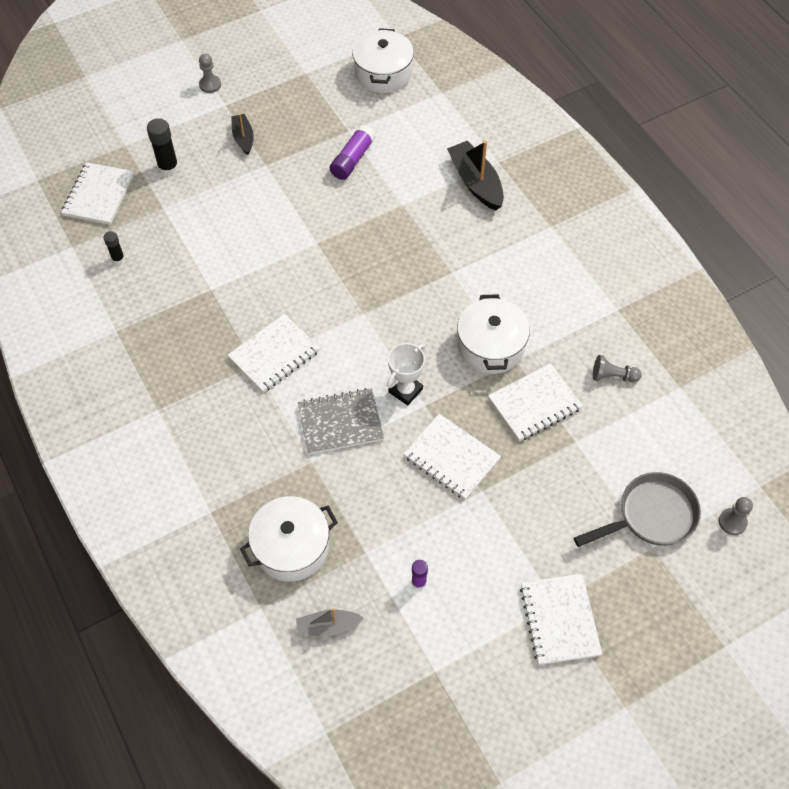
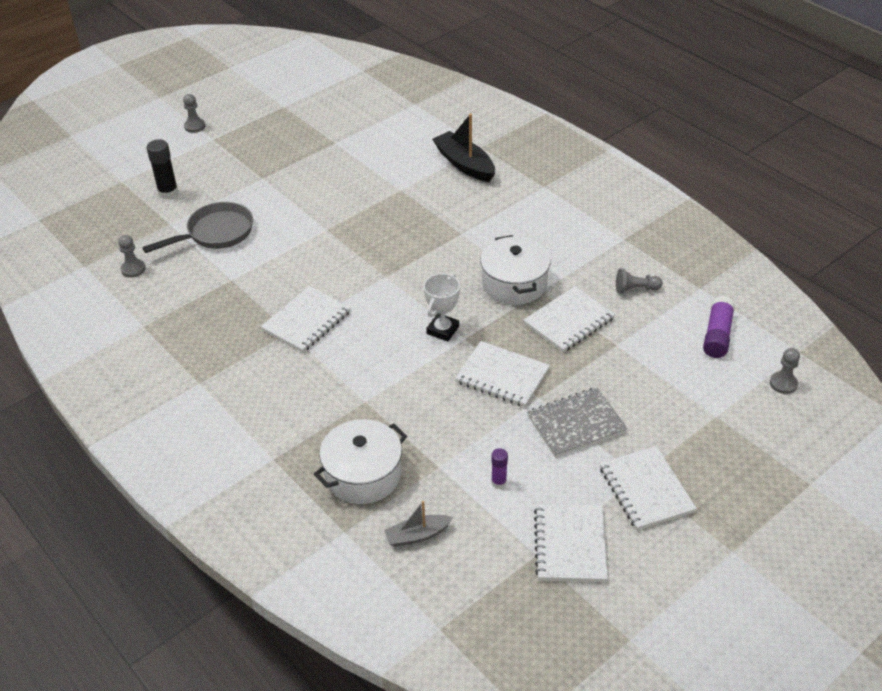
camera: 10 degrees left, 15 degrees down
white notebook [61,162,134,225] -> white notebook moved to [534,504,608,582]
black glue stick [103,231,125,264] -> grey pawn [118,235,146,278]
black boat [231,114,254,155] -> none
grey notebook [298,388,384,454] -> grey notebook moved to [527,387,628,458]
purple glue stick [330,125,376,180] -> purple glue stick moved to [703,296,735,358]
white pot [352,28,414,93] -> none
grey pan [574,472,701,547] -> grey pan moved to [142,202,253,253]

